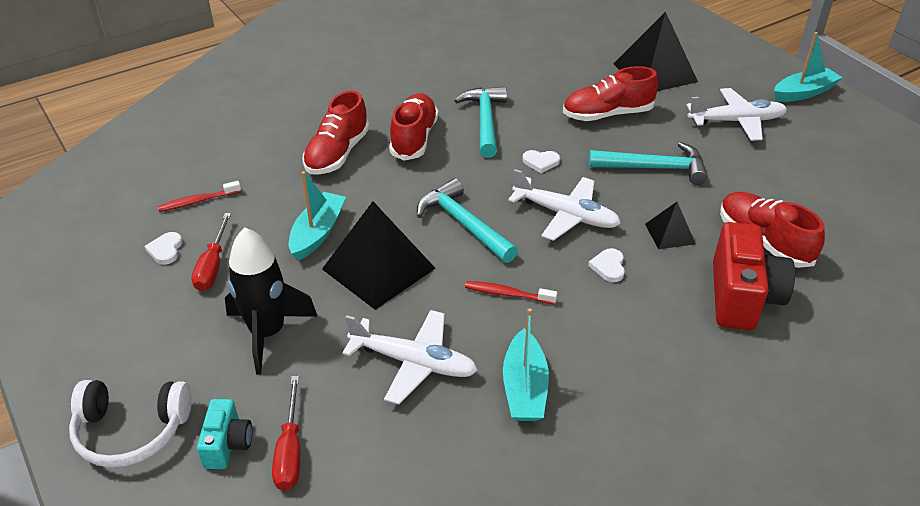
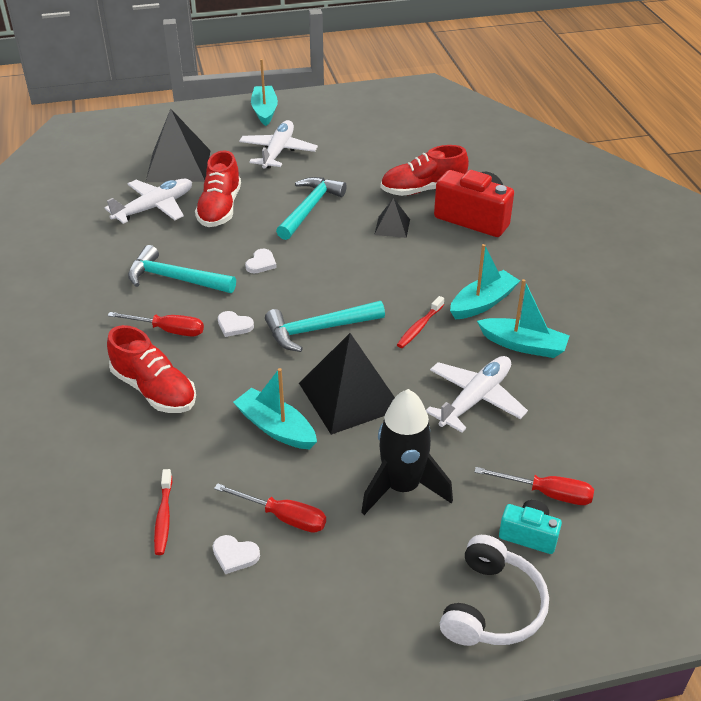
camera: 70 degrees left, 0 degrees up
red shoe [389,93,438,161] -> red screwdriver [108,312,204,337]
white plane [508,169,621,241] -> white plane moved to [105,179,192,224]
white heart [588,248,625,282] -> white heart moved to [218,311,254,337]
none -> turquoise boat [450,244,520,319]

